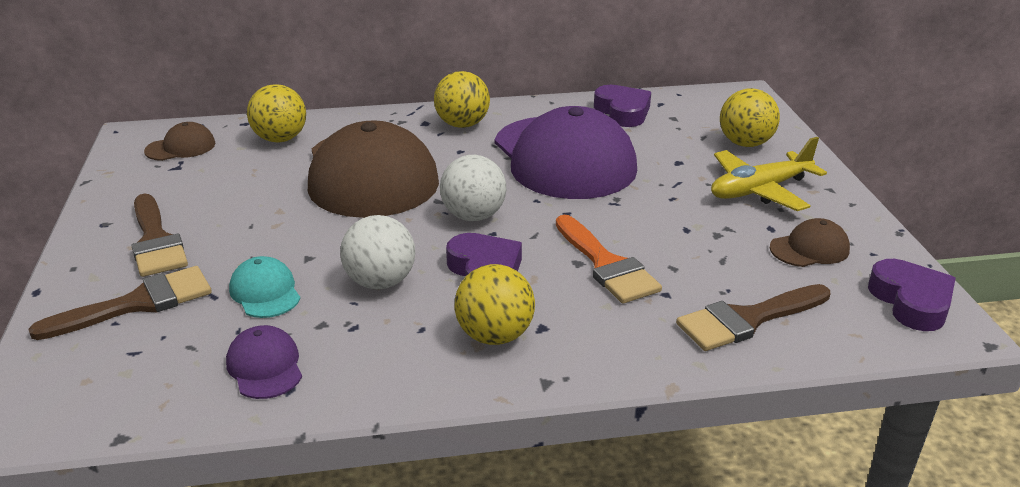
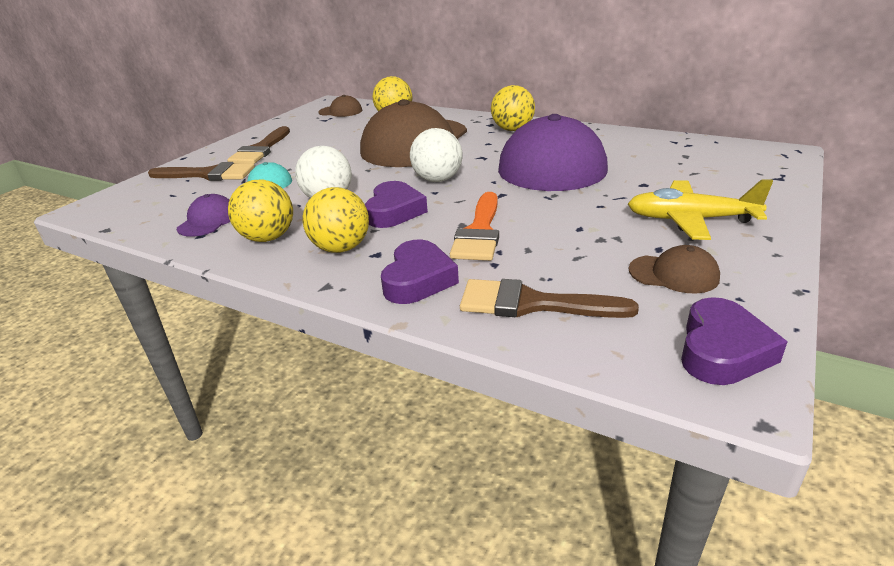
camera: 40 degrees right, 0 degrees up
purple heart [594,85,651,127] -> purple heart moved to [381,240,459,304]
yellow ball [720,89,780,147] -> yellow ball moved to [228,179,293,242]

